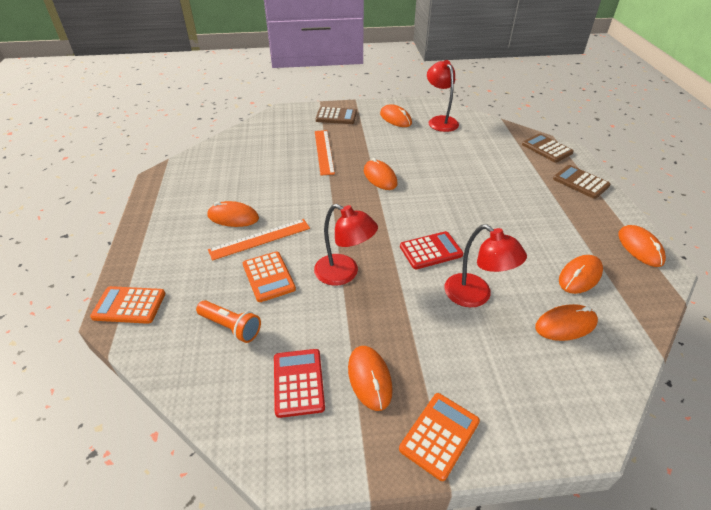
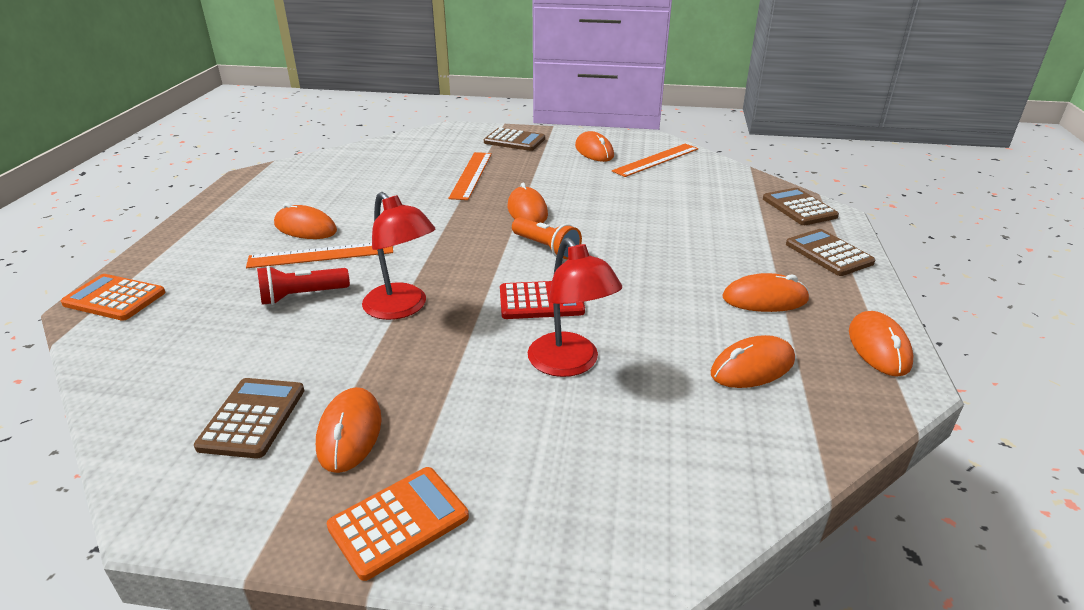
camera: 15 degrees right, 10 degrees down
orange flashlight [196,300,261,343] -> orange flashlight moved to [512,217,582,259]
orange calculator [243,251,296,302] -> red flashlight [257,266,350,305]
red calculator [274,349,325,418] -> brown calculator [194,378,305,459]
red lamp [427,60,459,132] -> orange ruler [612,144,699,177]
orange mouse [535,304,598,341] -> orange mouse moved to [723,273,809,312]

